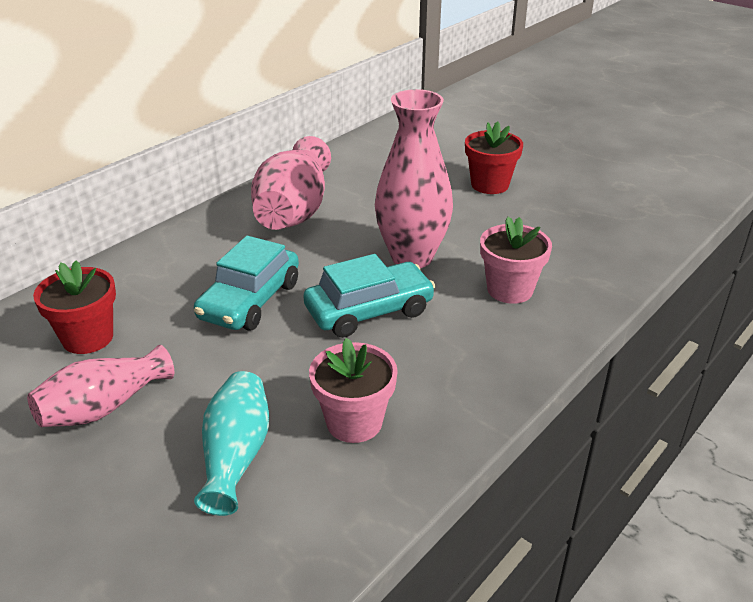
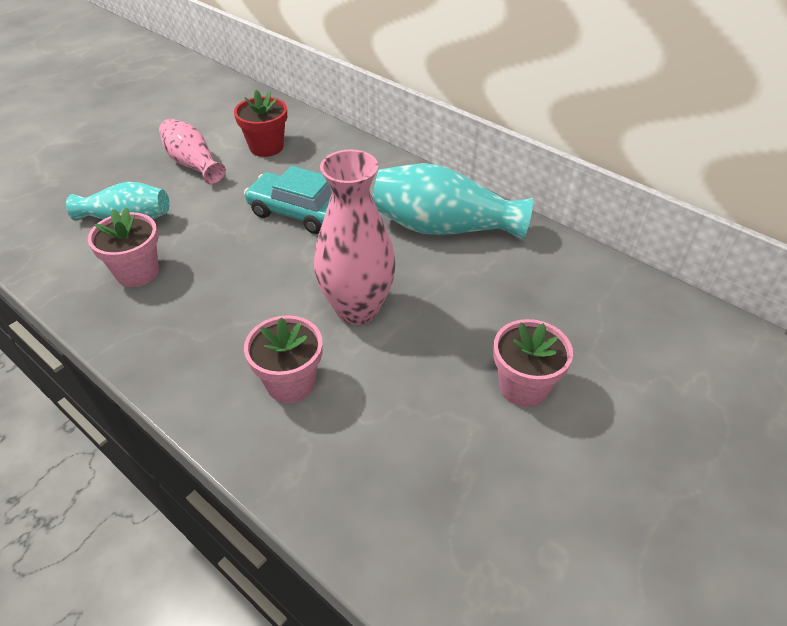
camera: 90 degrees right, 10 degrees up
pink vase [251,136,331,230] -> turquoise vase [372,163,533,240]
turquoise car [303,254,436,338] -> none
red flower pot [465,121,523,194] -> pink flower pot [493,319,573,407]

